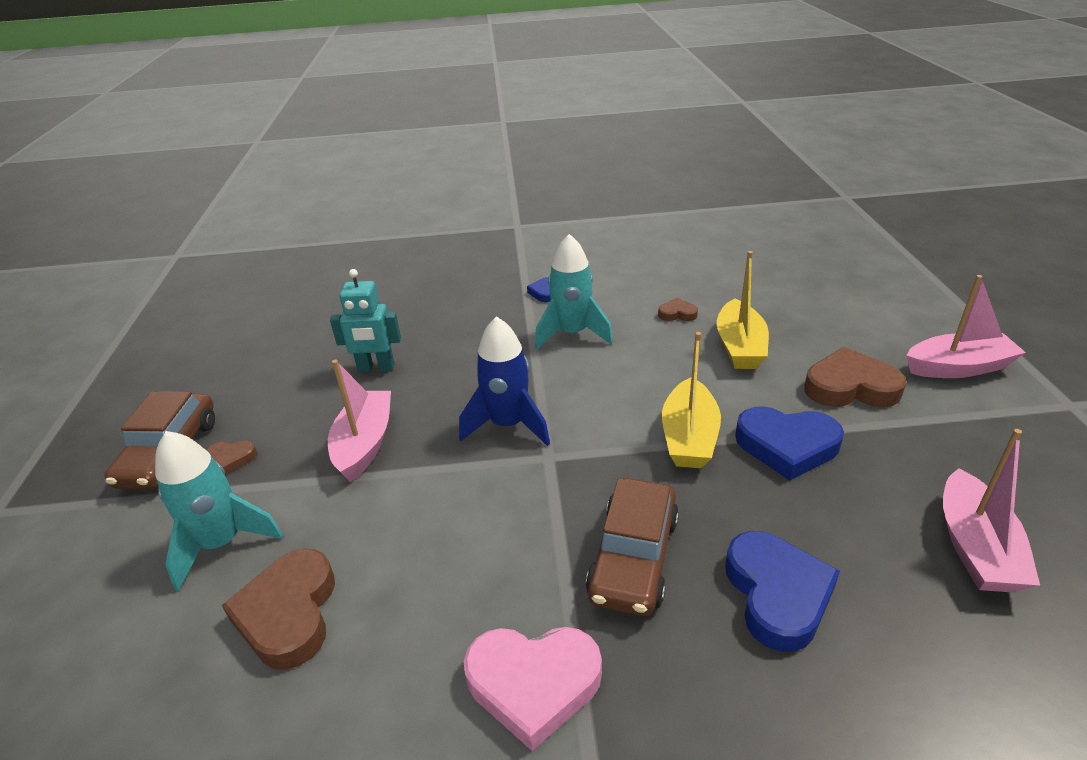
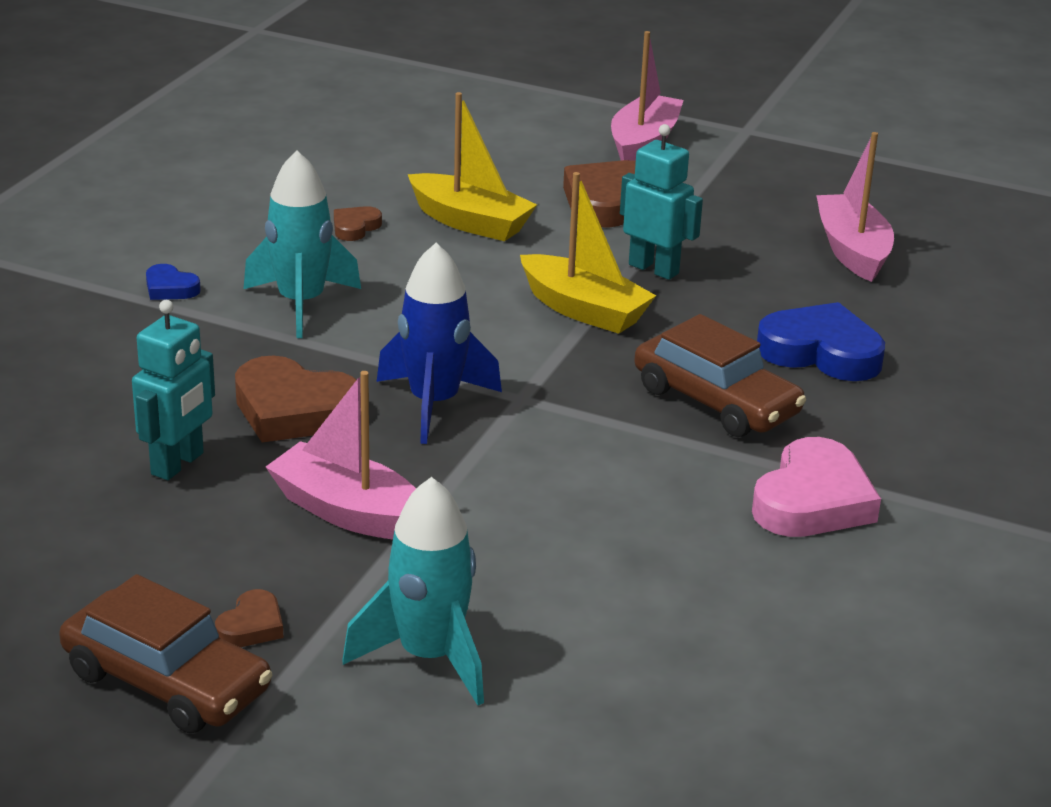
camera: 65 degrees left, 5 degrees down
brown heart [222,549,335,670] -> brown heart moved to [235,356,361,443]
blue heart [735,406,844,480] -> turquoise robot [620,124,703,280]
pink boat [943,429,1040,592] -> pink boat turned 135 degrees counterclockwise [816,132,894,282]

